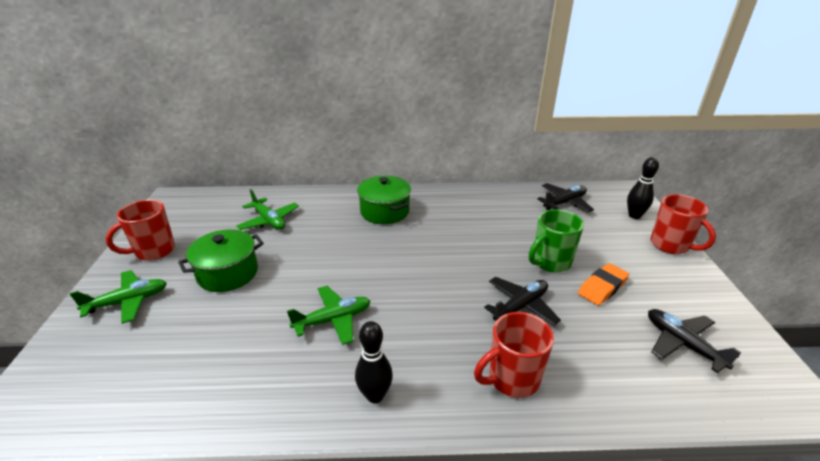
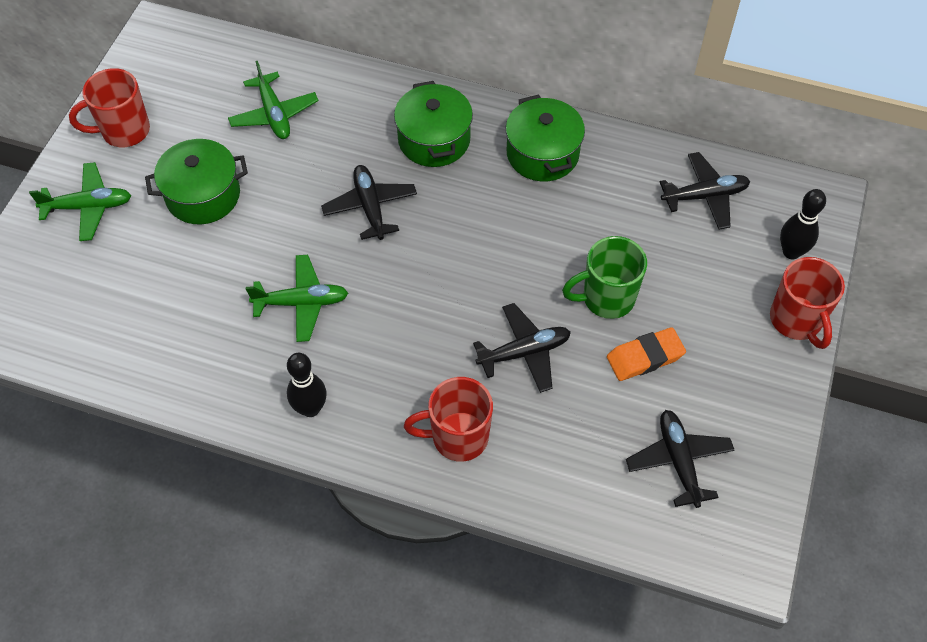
camera: 20 degrees right, 25 degrees up
none -> black plane [321,165,417,240]
none -> green pot [506,95,585,182]

